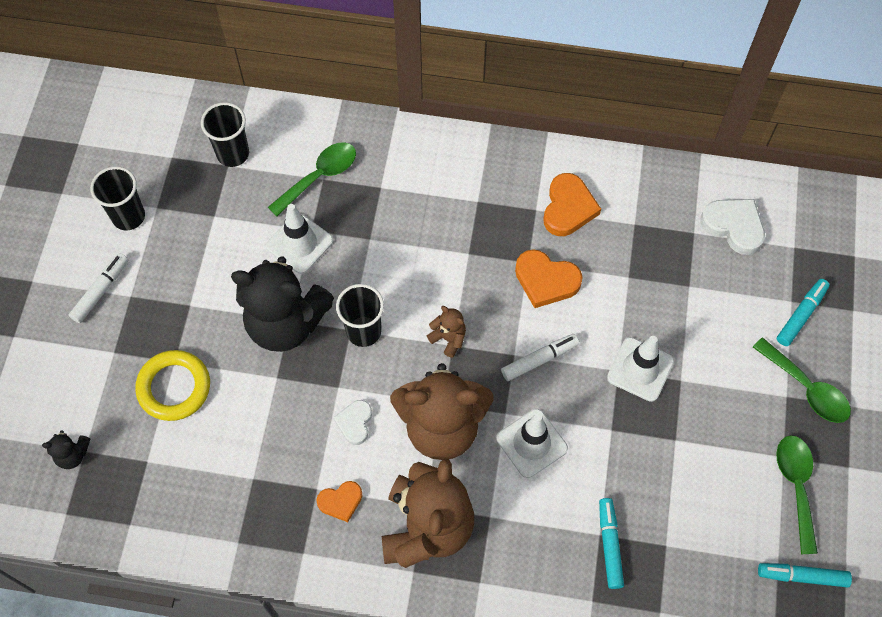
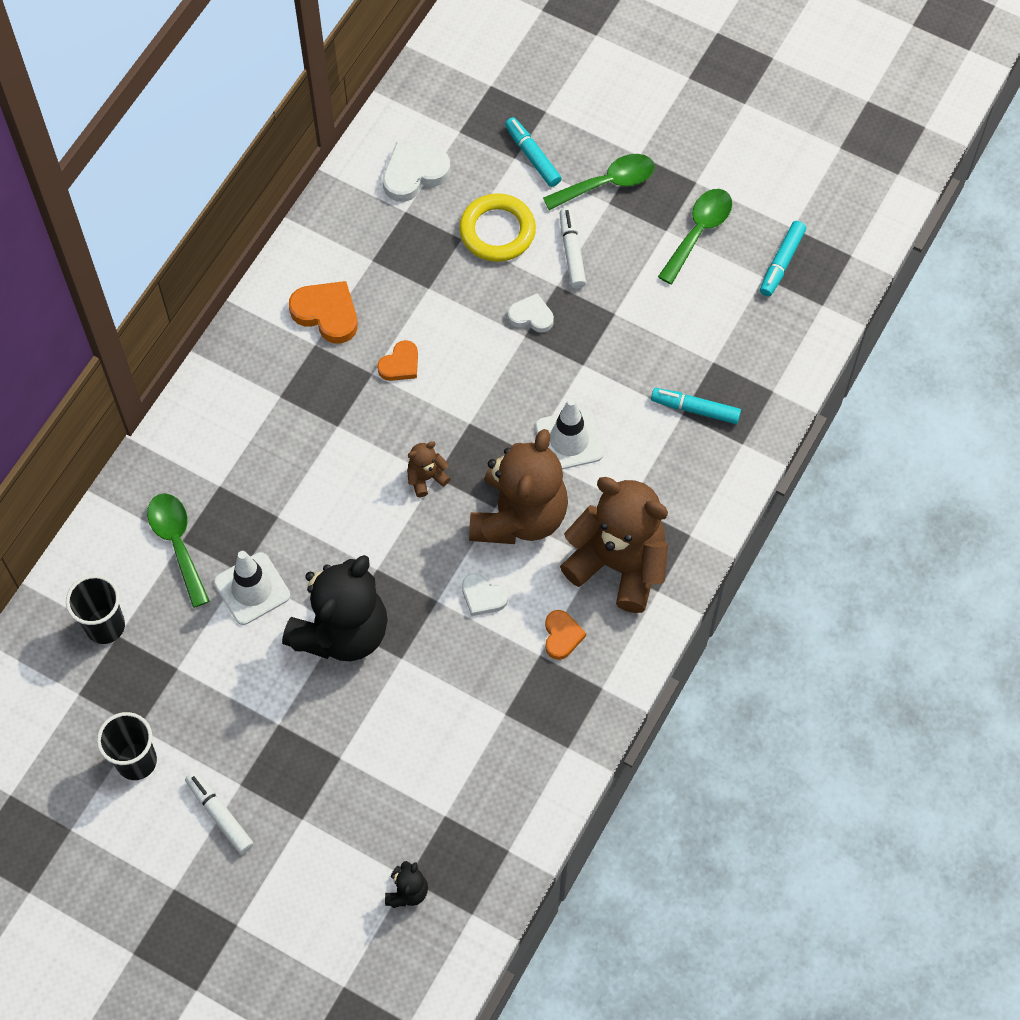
camera: 70 degrees left, 0 degrees up
yellow ring [135,350,210,421] -> yellow ring moved to [459,193,536,262]
black cup [336,284,384,347] -> none
white marker [501,334,579,381] -> white marker moved to [560,208,586,288]
orange heart [515,249,583,308] -> orange heart [377,340,418,381], size x0.63
white traffic cone [607,336,674,402] -> white heart [508,293,554,332]
green spoon [776,435,818,554] -> green spoon turned 105 degrees clockwise [658,189,732,284]

